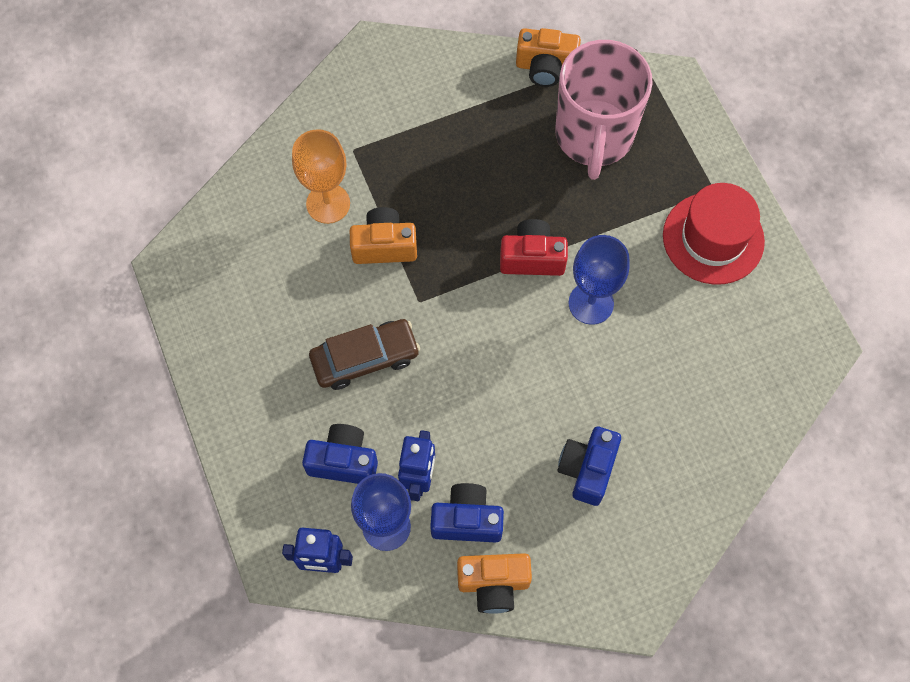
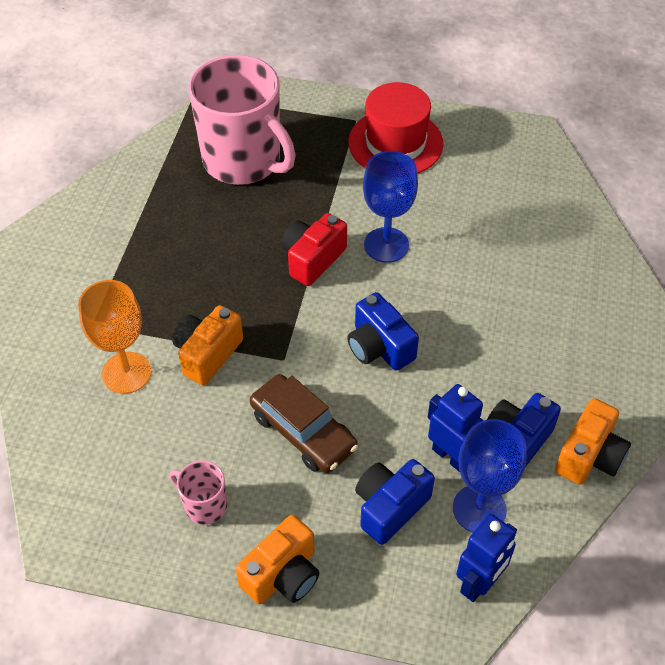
camera: 55 degrees left, 15 degrees down
brown car [309,319,420,390] -> brown car turned 120 degrees clockwise [250,374,358,473]
orange camera [516,28,581,87] -> orange camera moved to [236,515,319,604]
blue camera [558,427,621,506] -> blue camera moved to [347,292,419,371]
none -> pink mug [169,460,227,525]

